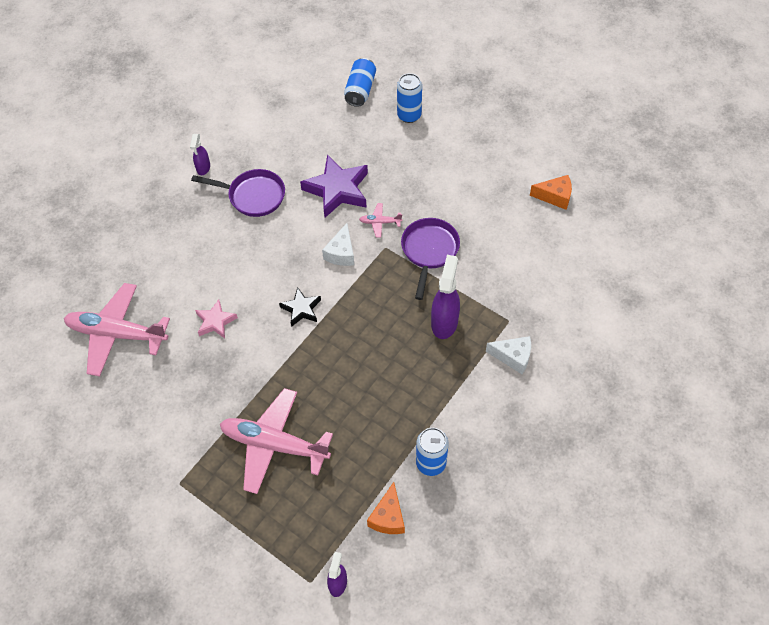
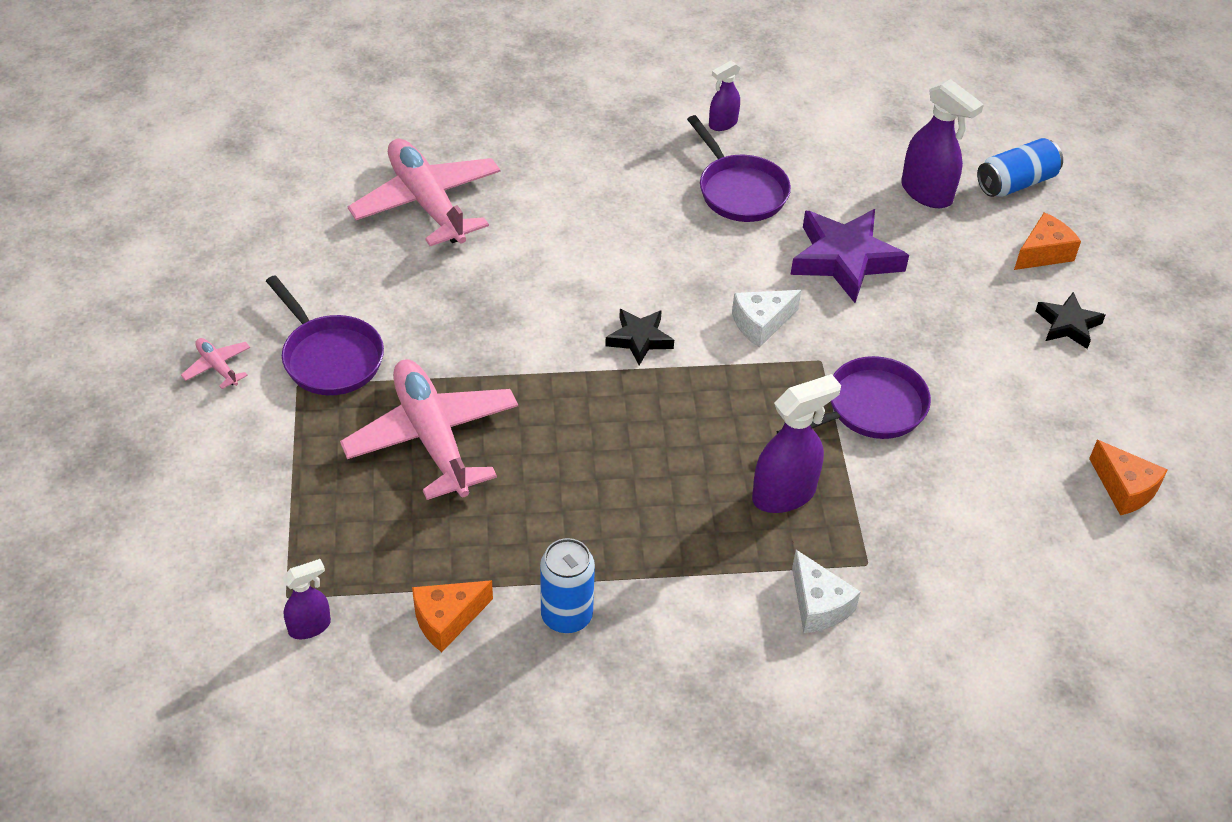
camera: 45 degrees right, 10 degrees down
pink star [195,299,238,338] -> none
pink plane [359,203,402,237] -> pink plane moved to [181,338,250,389]
blue can [397,73,422,123] -> orange cheese [1014,212,1081,270]
none -> purple pan [266,275,384,395]
none -> purple spray bottle [901,79,984,208]
none -> black star [1036,292,1105,349]

